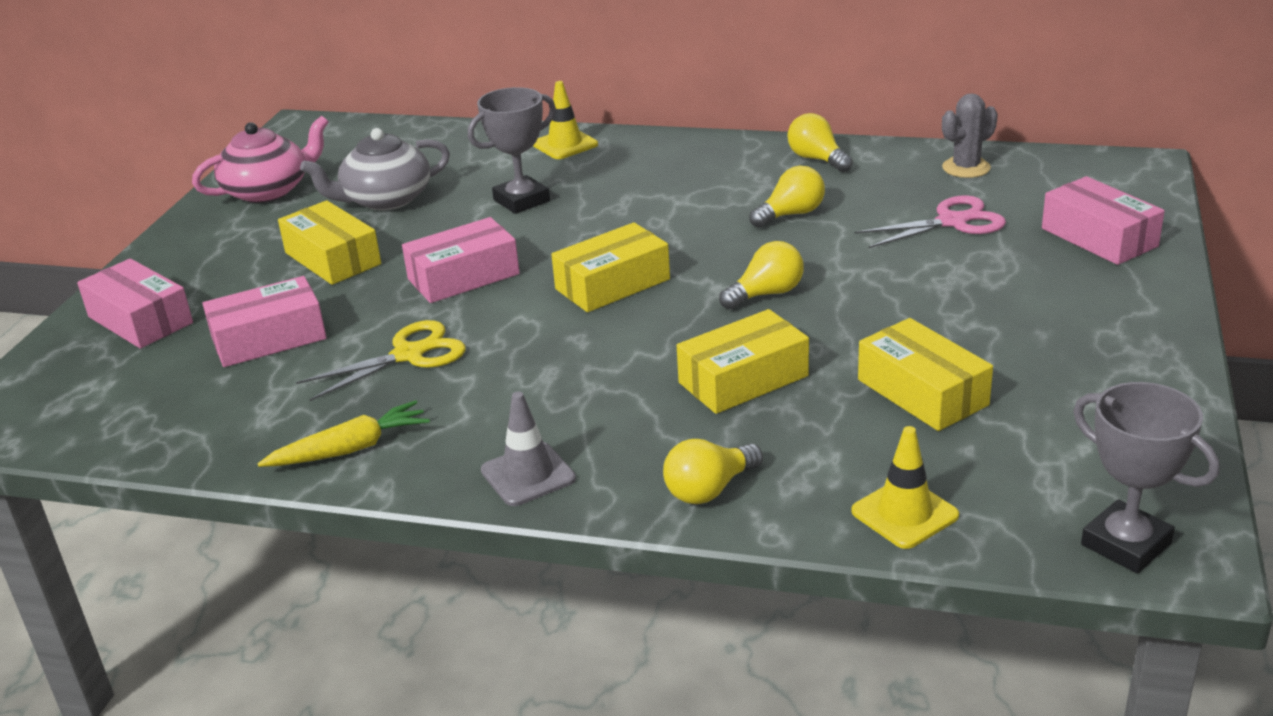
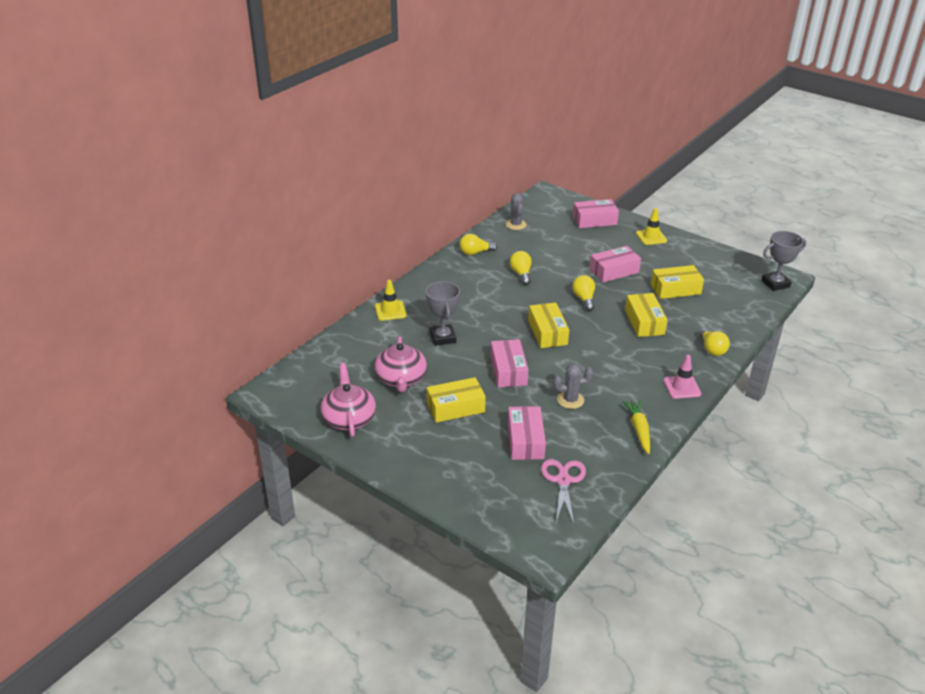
camera: 70 degrees left, 5 degrees up
pink box [77,258,193,349] -> pink box moved to [589,246,641,282]
yellow scissors [296,320,466,401] -> grey cactus [553,364,593,409]
grey teapot [300,128,450,210] -> pink teapot [375,336,427,392]
grey traffic cone [481,392,576,506] -> pink traffic cone [663,355,702,399]
yellow traffic cone [851,426,959,549] -> yellow traffic cone moved to [636,208,667,245]
pink scissors [855,195,1006,248] -> pink scissors moved to [541,459,586,524]

